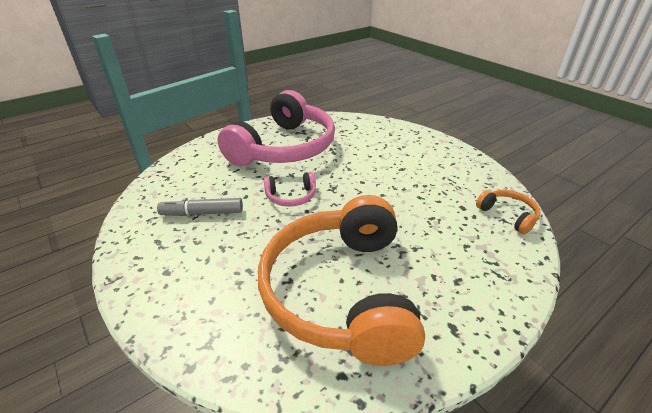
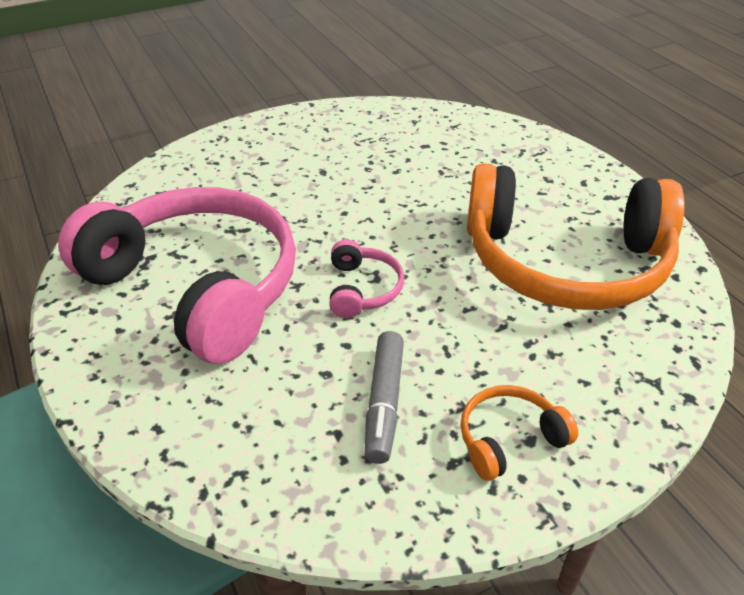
camera: 80 degrees left, 5 degrees up
orange headphones [476,190,541,234] -> orange headphones moved to [461,385,578,481]

